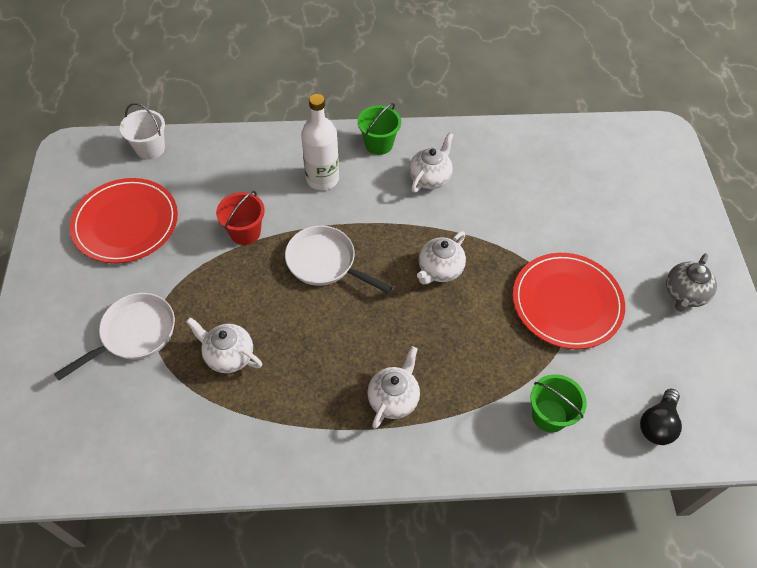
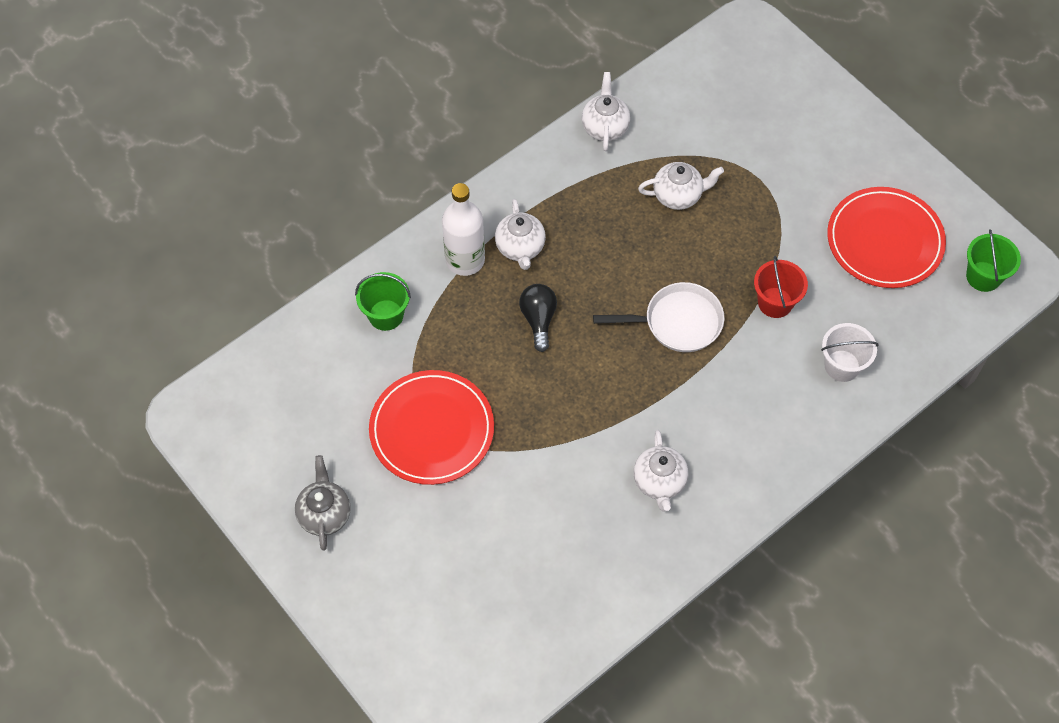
camera: 145 degrees right, 5 degrees up
white pan [54,293,175,380] -> none
white bucket [120,103,165,160] -> white bucket moved to [821,323,878,382]
white bottle [301,94,339,190] -> white bottle moved to [442,183,485,276]
green bucket [358,103,401,155] -> green bucket moved to [966,229,1021,292]
white teapot [417,231,466,284] -> white teapot moved to [582,72,631,151]
black light bulb [640,389,682,445] -> black light bulb moved to [519,284,557,352]

